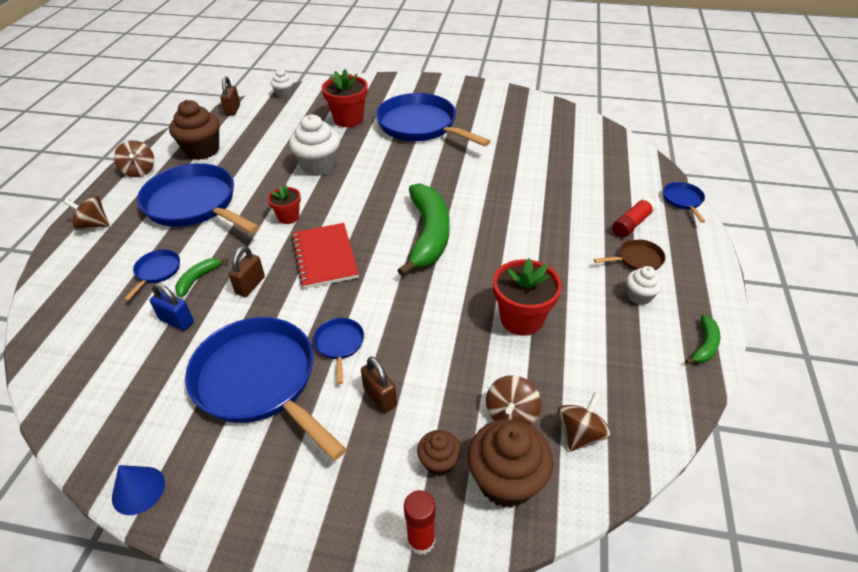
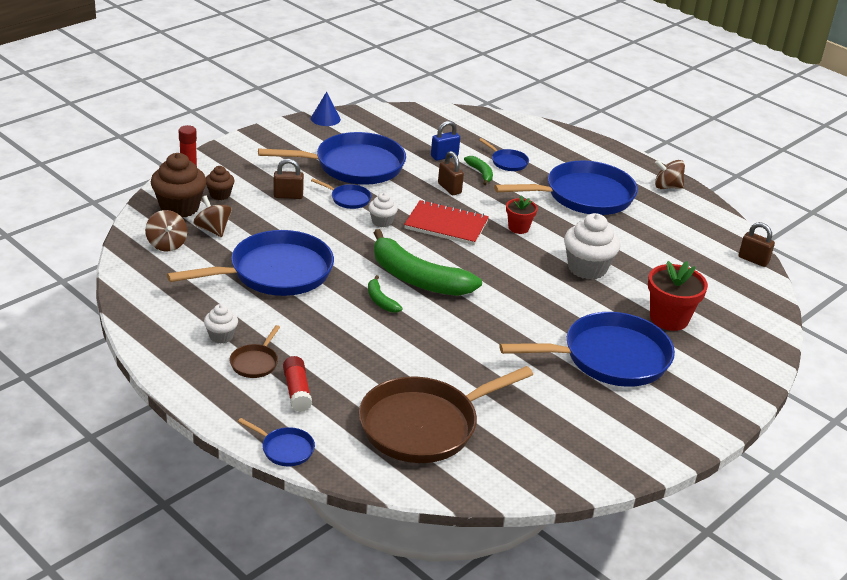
camera: 120 degrees right, 10 degrees down
brown spinning top [63,196,109,231] -> none
brown cupcake [169,100,220,160] -> none
white cupcake [271,69,294,98] -> white cupcake moved to [369,193,398,227]
red flower pot [493,258,562,336] -> blue pan [167,230,334,296]
green banana [685,315,721,364] -> green banana moved to [368,275,403,313]
none -> brown pan [359,366,533,463]

